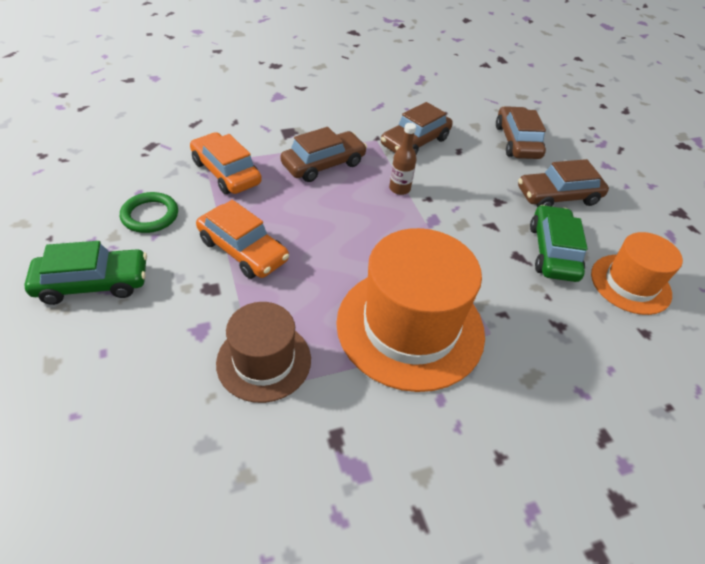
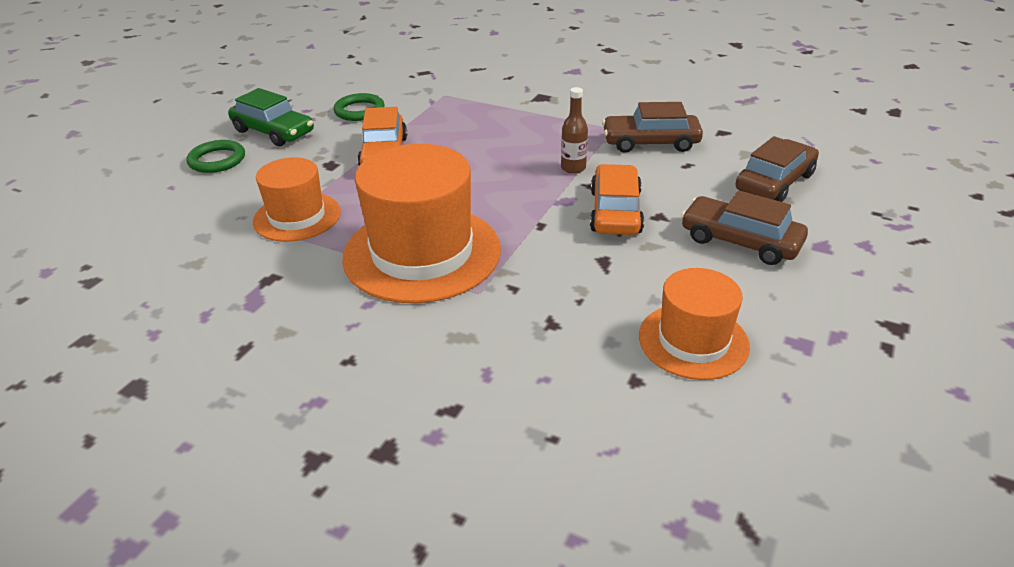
camera: 50 degrees right, 10 degrees down
orange car [190,132,262,194] -> orange car moved to [590,164,644,235]
brown hat [216,302,311,403] -> orange hat [253,157,341,242]
brown car [280,127,367,182] -> none
green car [530,205,588,282] -> none
none -> green ring [186,140,245,173]

